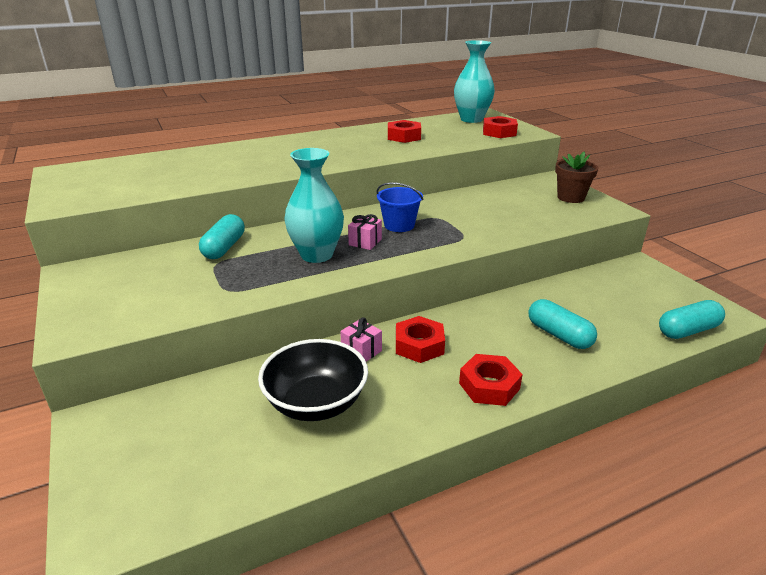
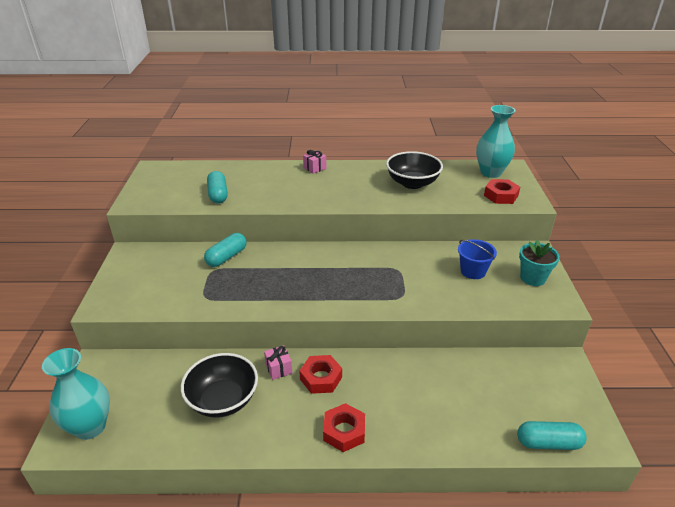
camera: 25 degrees right, 5 degrees up
turquoise vase [284,148,344,263] -> turquoise vase moved to [42,348,110,440]
pink gift [348,214,382,250] -> pink gift moved to [303,150,326,174]
blue bucket [376,182,423,232] -> blue bucket moved to [458,239,497,279]
red nut [388,120,421,143] -> black bowl [386,151,443,189]
turquoise capsule [528,299,597,349] -> turquoise capsule moved to [207,171,228,204]
brown flower pot [555,152,598,203] -> turquoise flower pot [519,240,560,286]

